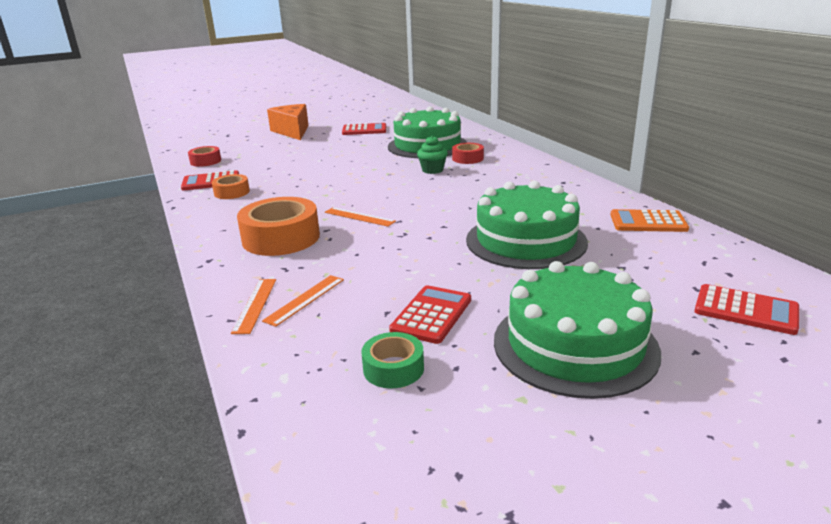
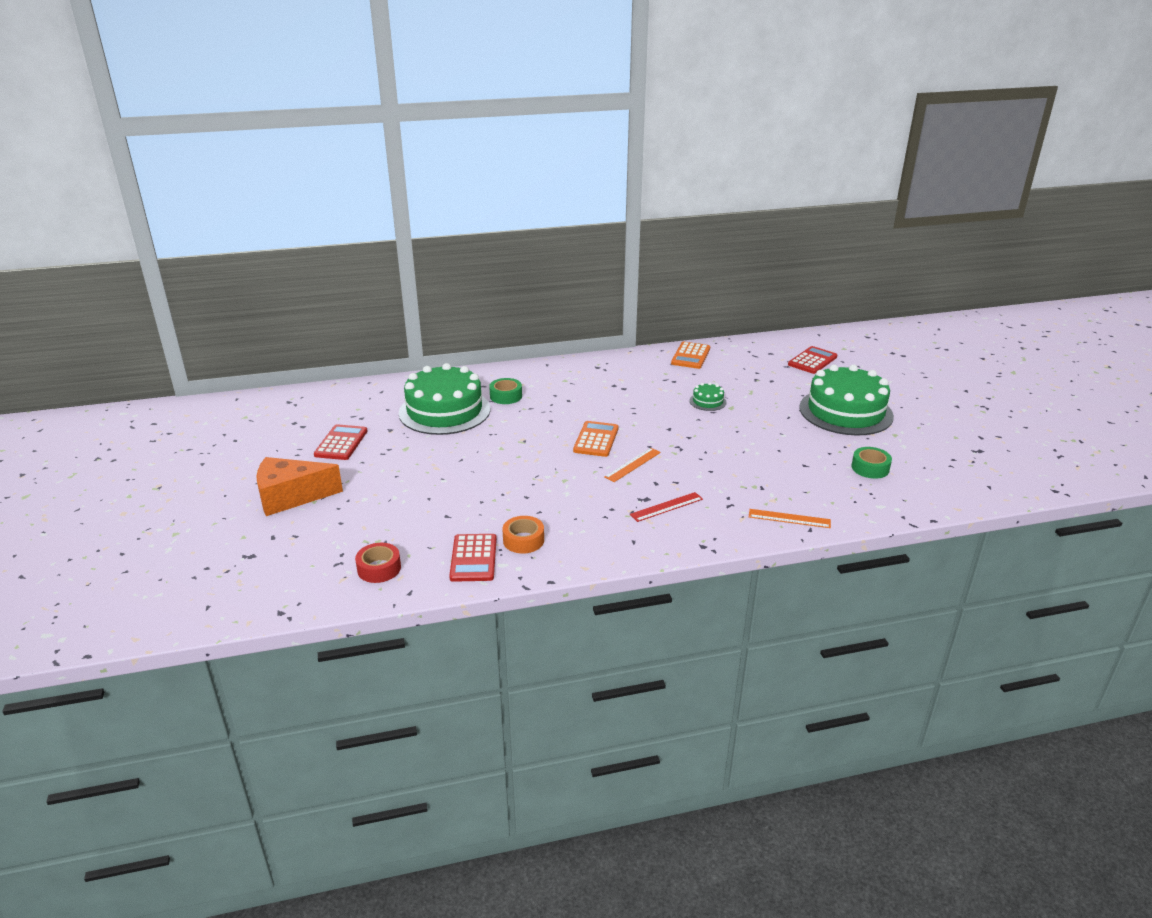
camera: 80 degrees left, 5 degrees up
orange tape [237,197,320,256] -> red ruler [630,492,703,522]
orange ruler [262,275,344,327] -> none
red calculator [389,285,471,344] -> none
green cupcake [417,136,448,174] -> none
red tape [452,143,484,164] -> green tape [489,378,522,404]
green cake [466,181,588,269] -> green cake [689,382,727,411], size x0.41
none -> orange calculator [573,421,619,457]

